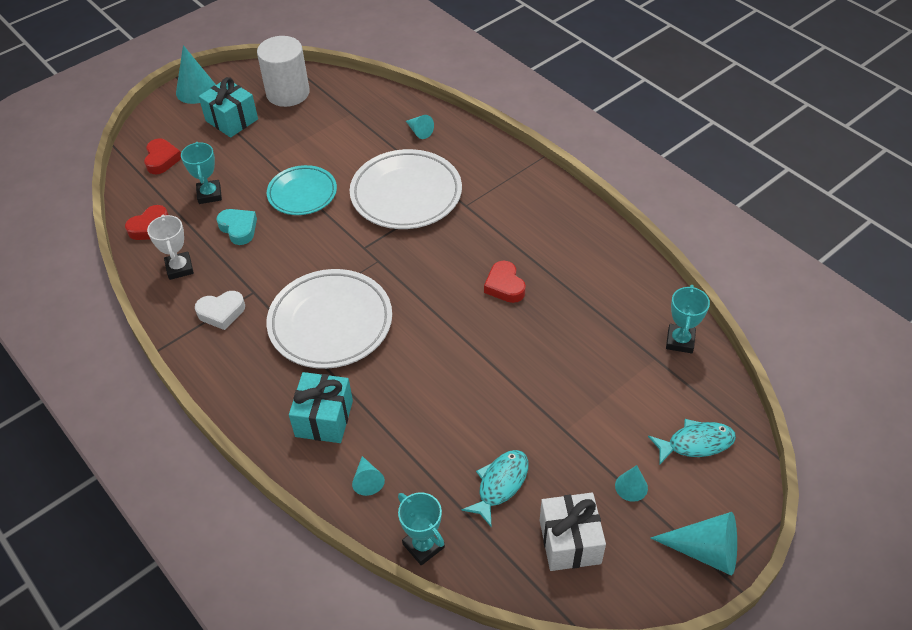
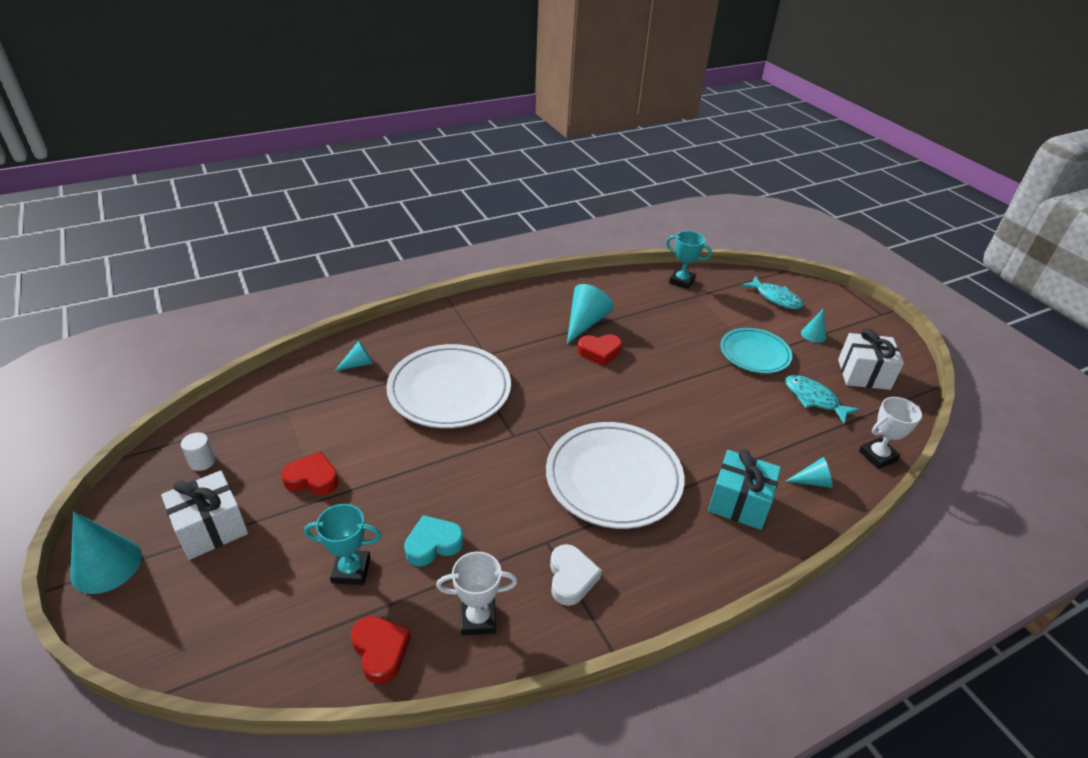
camera: 80 degrees left, 10 degrees down
red heart [144,138,181,174] -> red heart moved to [281,451,339,495]
turquoise gift [199,77,258,137] -> white gift [161,471,248,560]
white cylinder [257,36,310,107] -> white cylinder [181,432,215,471], size x0.41
turquoise plate [267,165,337,215] -> turquoise plate moved to [720,328,792,373]
turquoise trophy [398,492,445,566] -> white trophy [859,397,922,469]
turquoise fish [648,419,736,465] -> turquoise fish turned 135 degrees clockwise [741,276,803,309]
turquoise cone [651,512,737,575] -> turquoise cone moved to [567,284,614,344]

